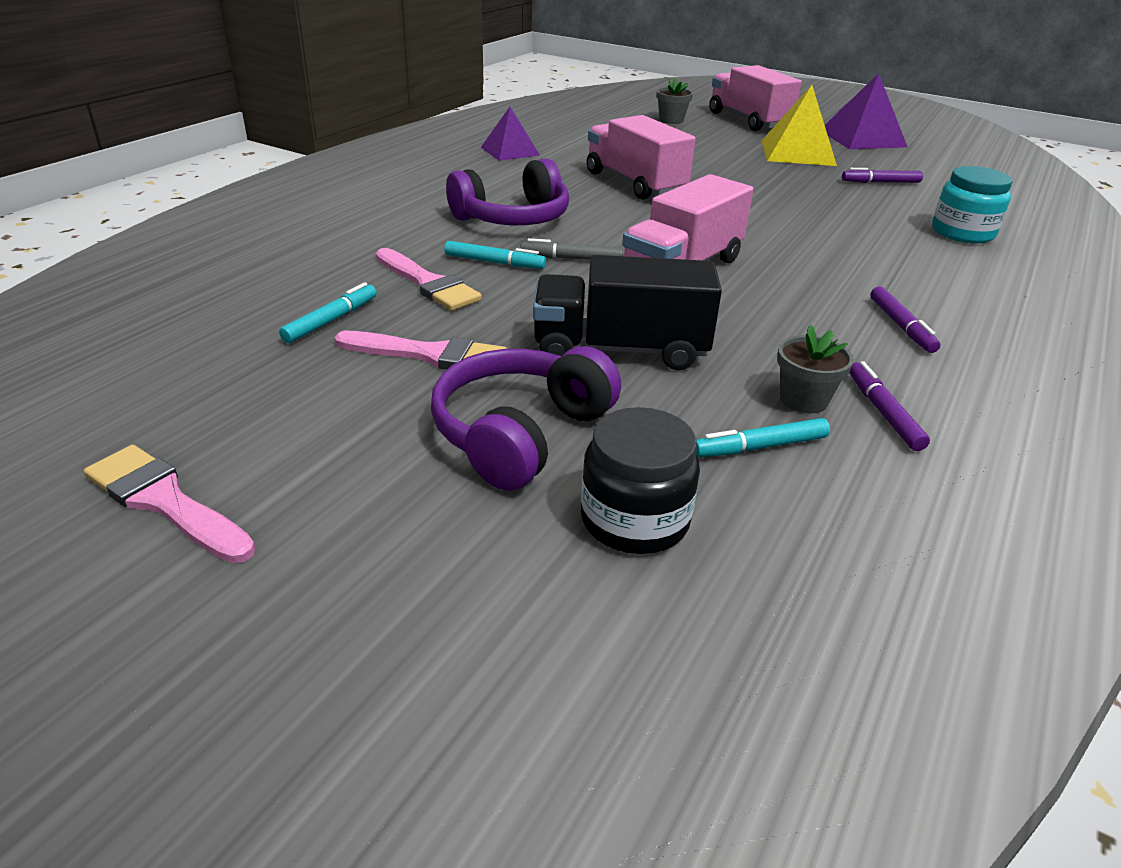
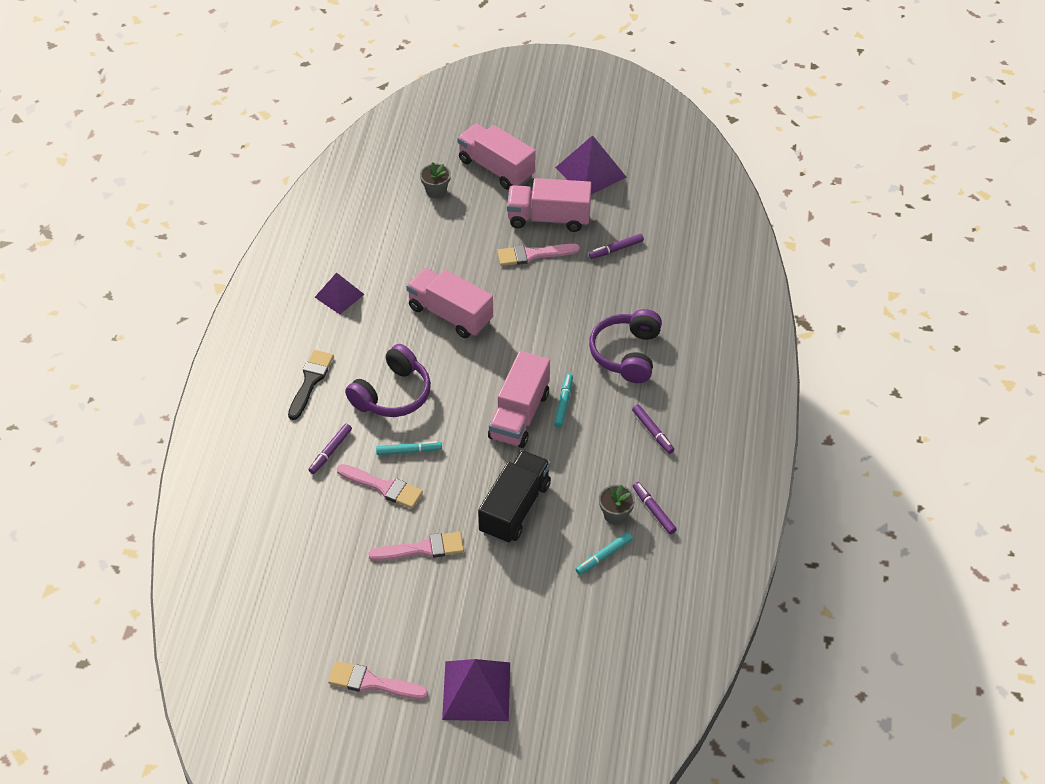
camera: 20 degrees left, 15 degrees up
turquoise marker [279,282,377,343] -> turquoise marker moved to [554,374,573,427]
purple headphones [431,346,621,491] -> purple headphones moved to [589,309,662,383]
grey marker [520,238,623,260] -> none
black truck [533,255,722,370] -> black truck turned 135 degrees clockwise [478,450,551,544]
black jar [581,407,700,554] -> none
yellow pyramid [762,85,837,166] -> pink truck [507,178,592,232]
turquoise jar [932,166,1013,243] -> none
none -> black brush [288,350,334,420]
none -> purple marker [309,424,352,474]
none -> purple pyramid [442,659,510,721]
none -> pink brush [497,244,580,266]

